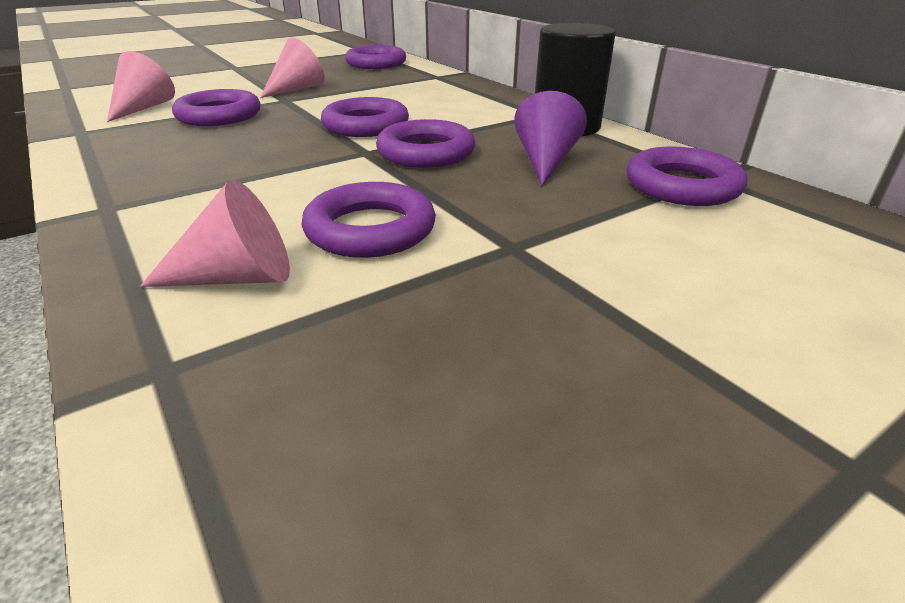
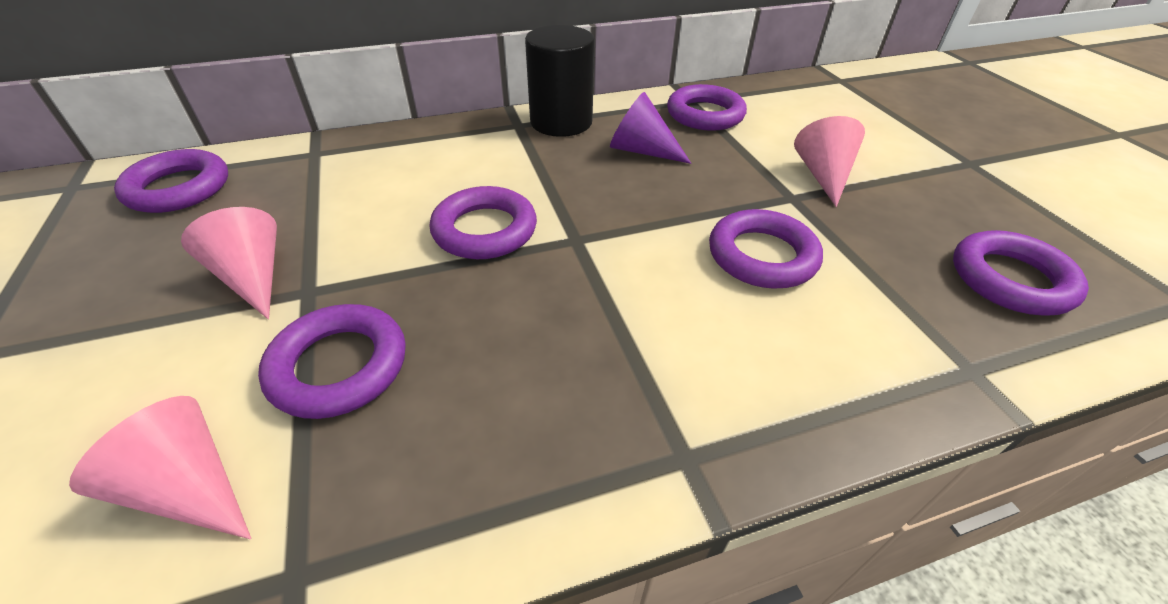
camera: 75 degrees left, 10 degrees up
pink cone [140,180,290,287] -> pink cone moved to [794,116,865,207]
purple ring [376,119,475,168] -> purple ring moved to [953,230,1089,316]

